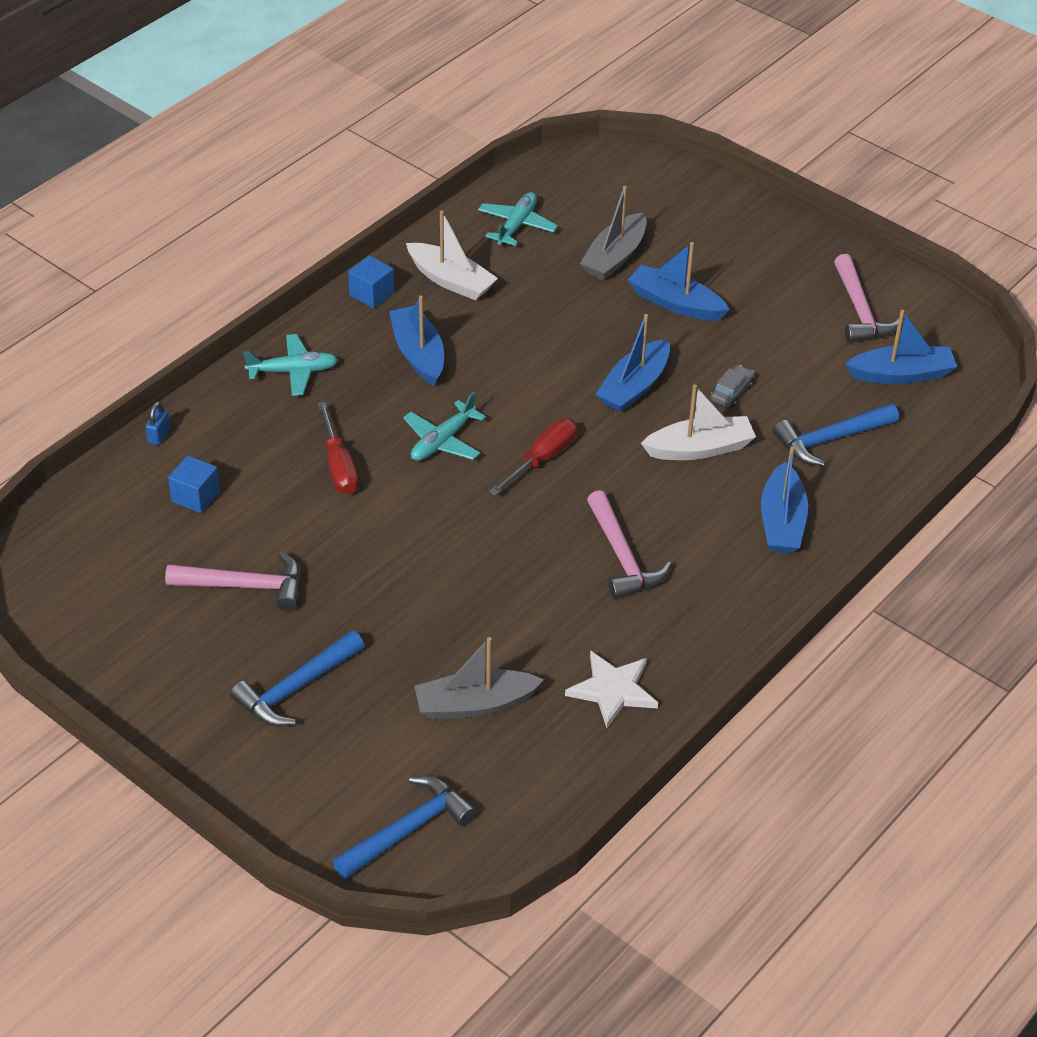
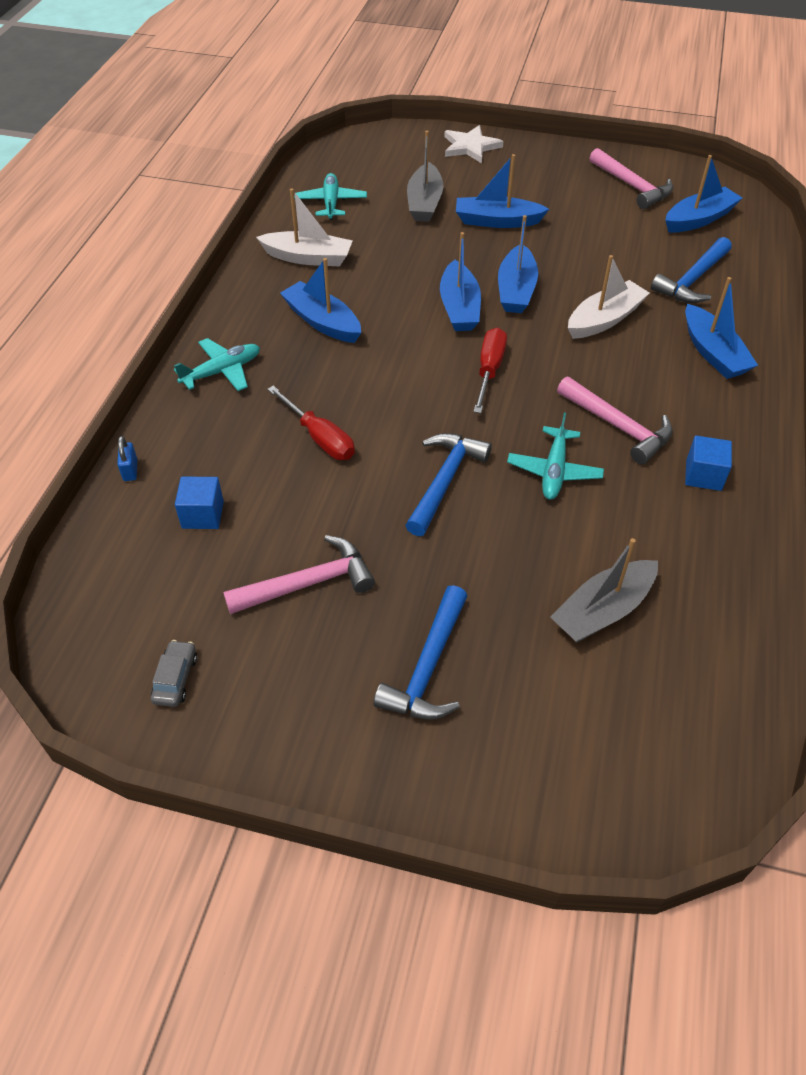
camera: 25 degrees left, 5 degrees up
blue hammer [333,776,477,879] -> blue hammer moved to [405,433,492,536]
blue cube [348,255,394,309] -> blue cube moved to [685,436,732,491]
turquoise plane [403,392,486,461] -> turquoise plane moved to [507,412,604,500]
white star [565,651,658,728] -> white star moved to [444,125,504,163]
grey car [711,365,754,408] -> grey car moved to [151,640,197,707]
none -> blue boat [440,232,481,331]

